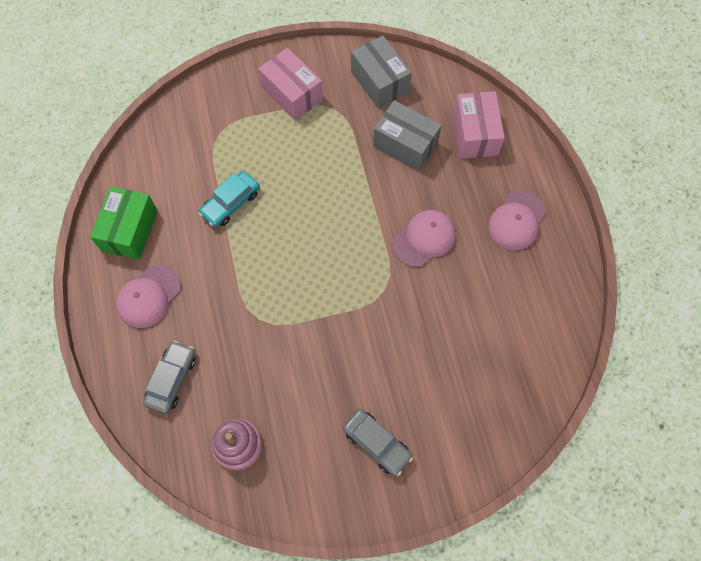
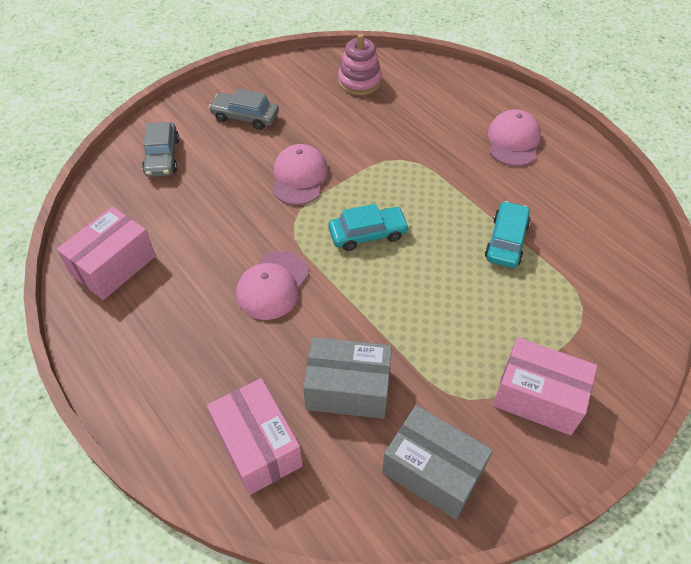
camera: 155 degrees right, 15 degrees down
green box [90,186,158,260] -> none
grey car [143,341,196,414] -> grey car moved to [142,122,179,177]
pink cap [488,190,546,250] -> pink cap moved to [273,144,328,205]
none -> pink box [57,207,156,300]
none -> turquoise car [328,204,409,251]

